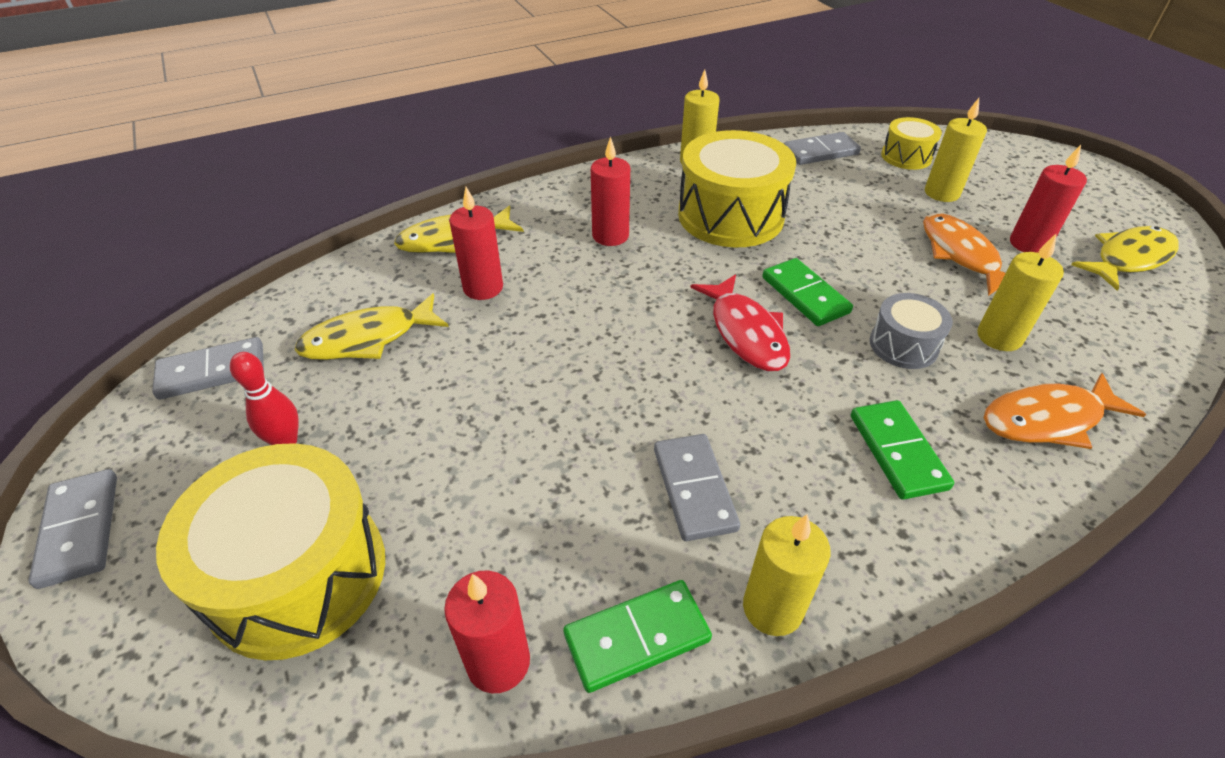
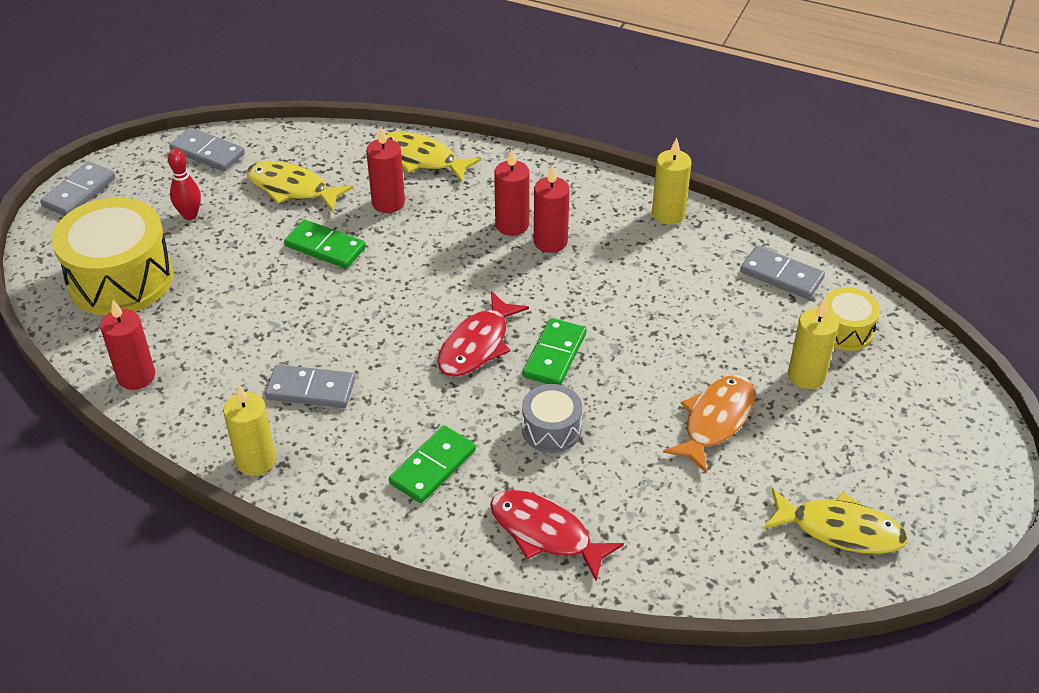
camera: 50 degrees right, 0 degrees up
green domino [563,580,712,693] -> green domino moved to [284,219,366,269]
grey domino [654,434,740,541] -> grey domino turned 60 degrees clockwise [265,364,355,408]
yellow drum [678,130,796,247] -> none
yellow candle [977,234,1064,351] -> none
orange fish [984,373,1146,449] -> red fish [490,490,624,581]
red candle [1010,145,1087,253] -> red candle moved to [534,165,570,253]

